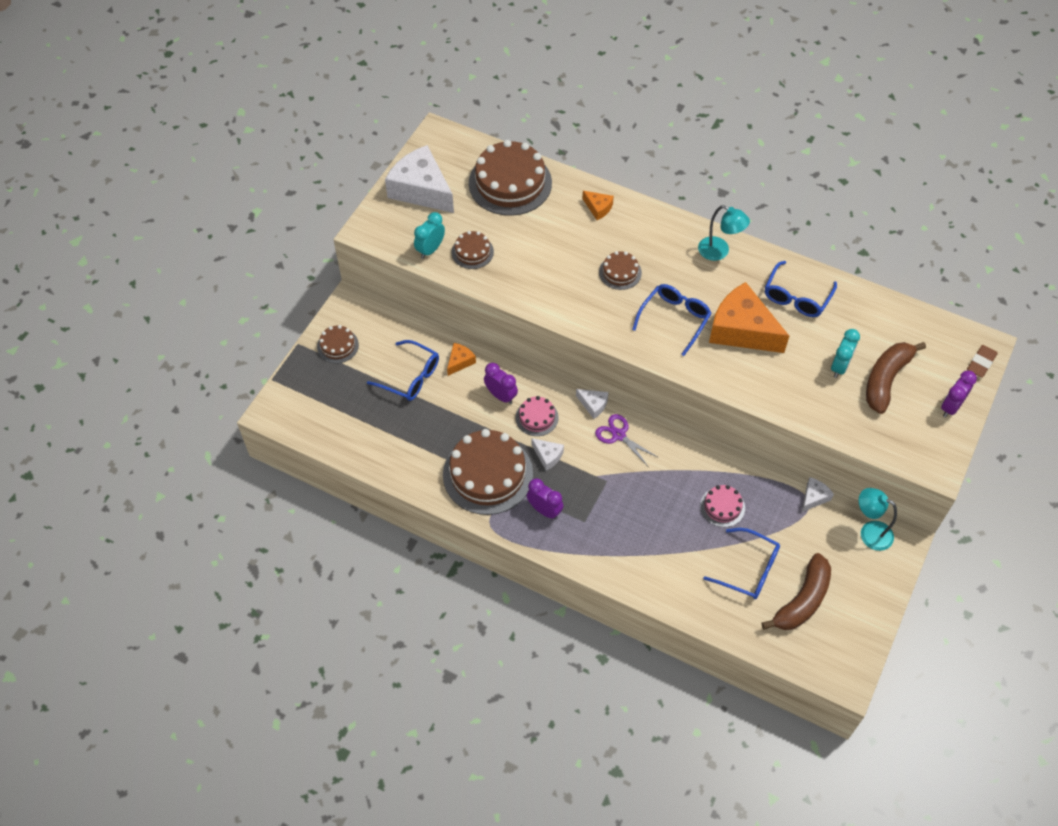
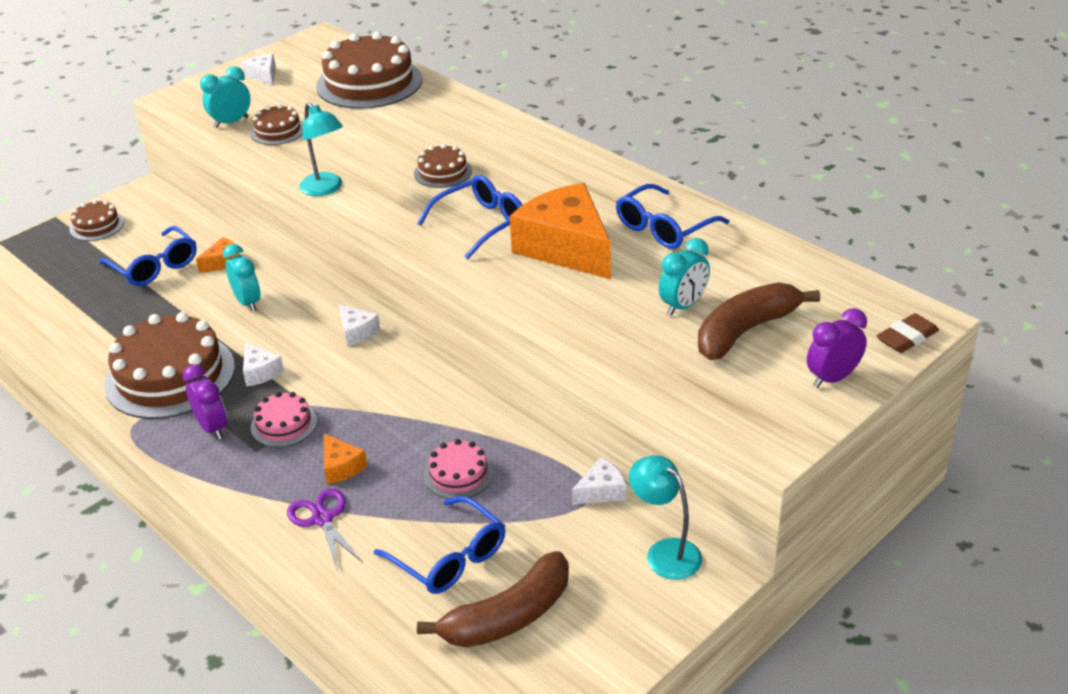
camera: 20 degrees right, 20 degrees down
white cheese [385,145,454,213] -> white cheese [242,53,276,85], size x0.45
purple clock [484,363,518,404] -> turquoise clock [223,244,261,312]
pink cake [516,396,559,436] -> pink cake moved to [251,392,317,447]
orange cheese [583,191,614,220] -> orange cheese moved to [324,434,367,484]
purple scissors [595,414,659,466] -> purple scissors moved to [287,488,363,571]
turquoise lamp [698,205,750,261] -> turquoise lamp moved to [299,102,343,196]

